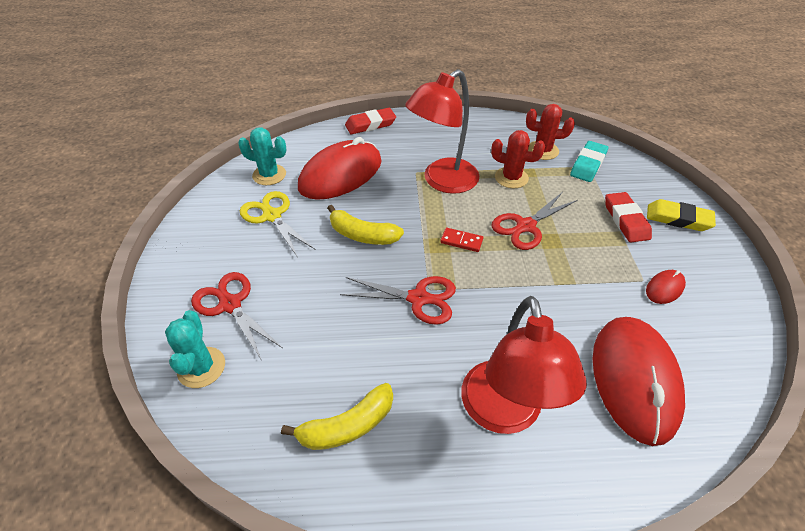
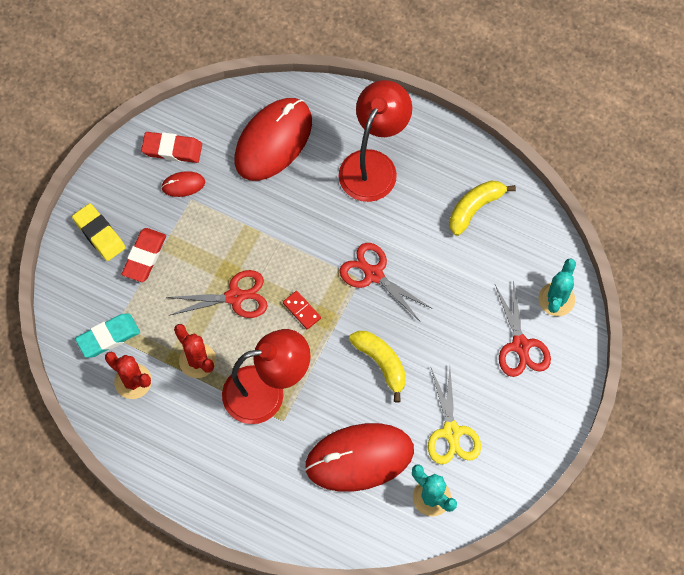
camera: 150 degrees left, 20 degrees up
yellow banana [281,383,393,450] -> yellow banana turned 45 degrees counterclockwise [449,180,516,236]
red eraser [345,108,396,134] -> red eraser moved to [141,132,202,163]

